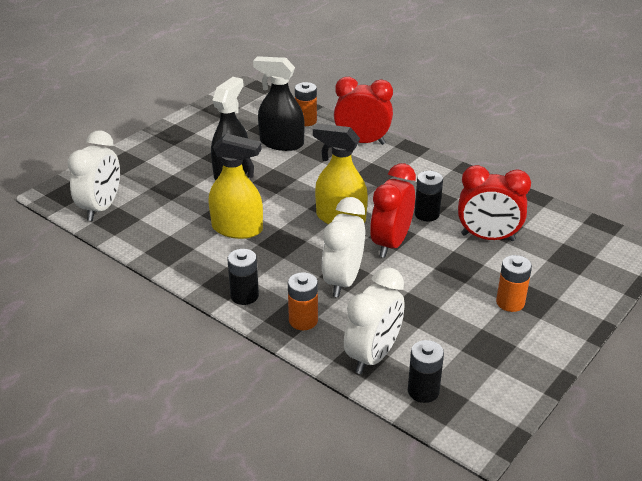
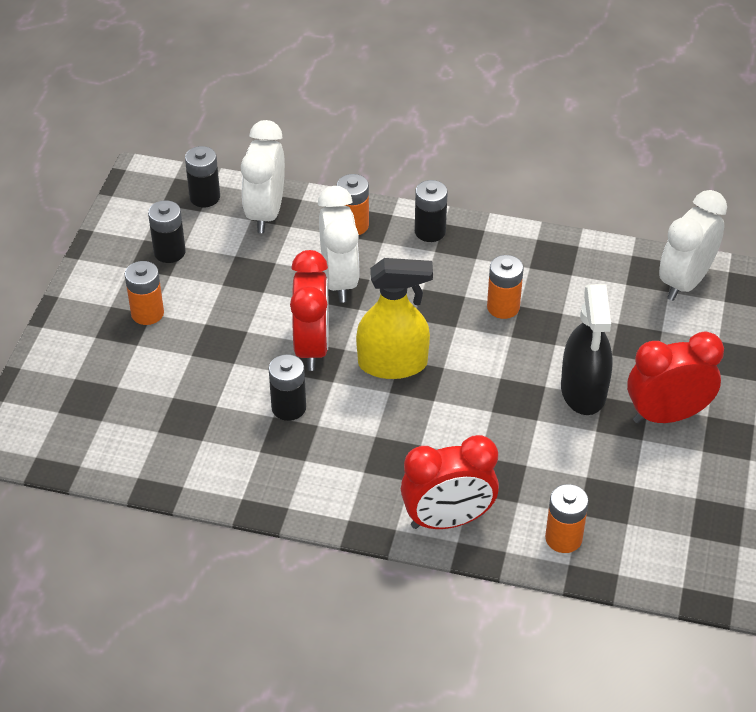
camera: 155 degrees right, 10 degrees up
white clock [67,130,120,221] -> white clock turned 45 degrees clockwise [659,190,727,301]
yellow spray bottle [208,133,263,239] -> orange battery [487,255,523,319]
black spray bottle [253,56,305,151] -> none
red clock [458,165,531,241] -> red clock moved to [627,332,724,423]
none -> black battery [148,200,186,263]

